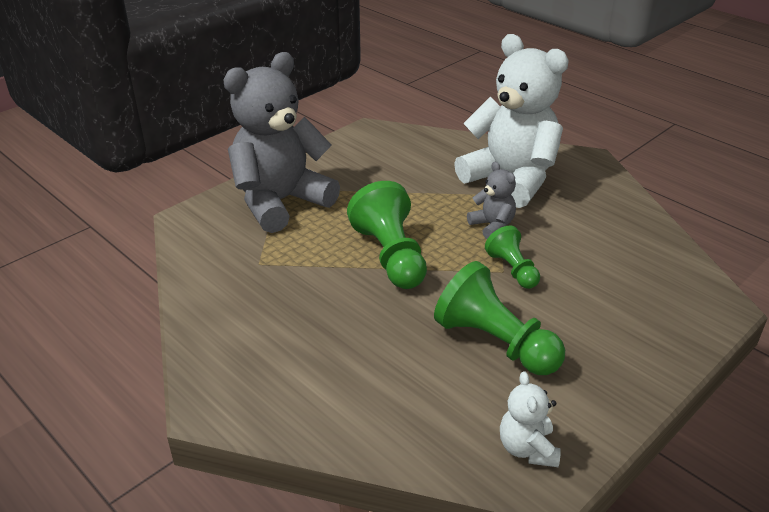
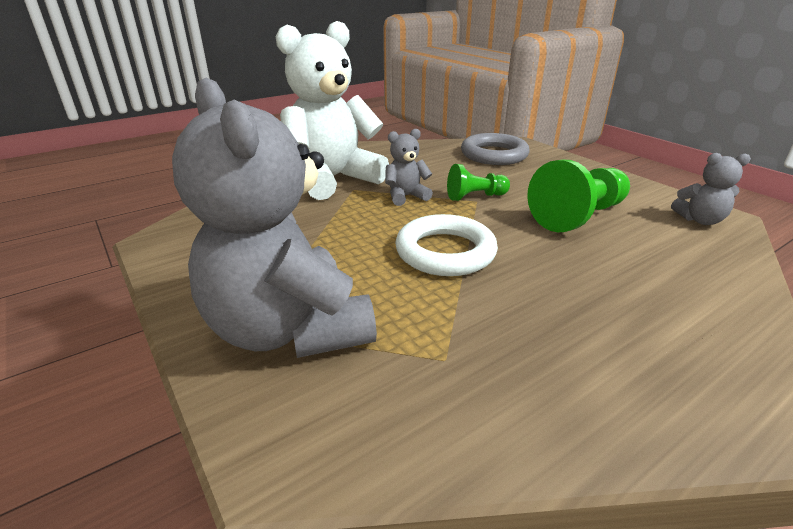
camera: 80 degrees left, 5 degrees down
green pawn [347,181,427,289] -> white ring [395,214,498,276]
white teddy bear [500,371,561,467] -> grey teddy bear [671,153,751,225]
none -> grey ring [461,133,530,165]

